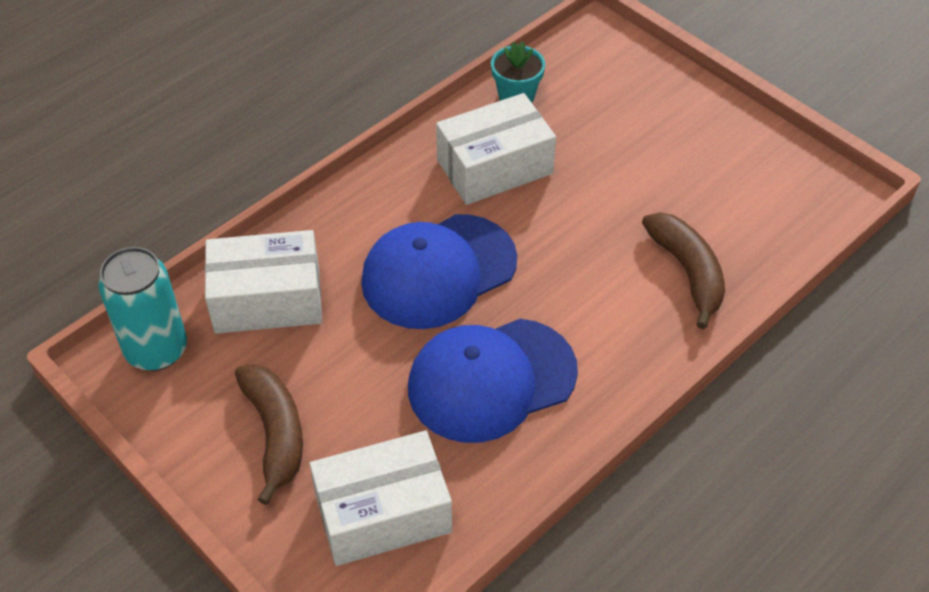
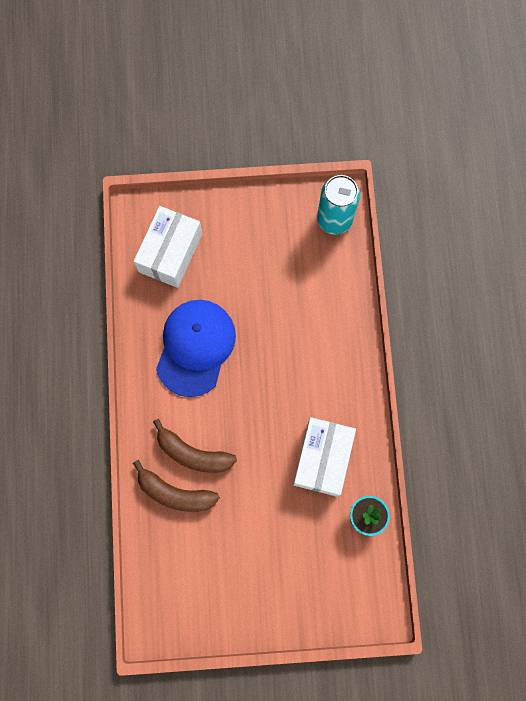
camera: 130 degrees right, 25 degrees up
white box [205,230,322,334] -> none
brown banana [235,364,303,505] -> brown banana moved to [153,419,237,473]
blue cap [361,214,517,329] -> none

